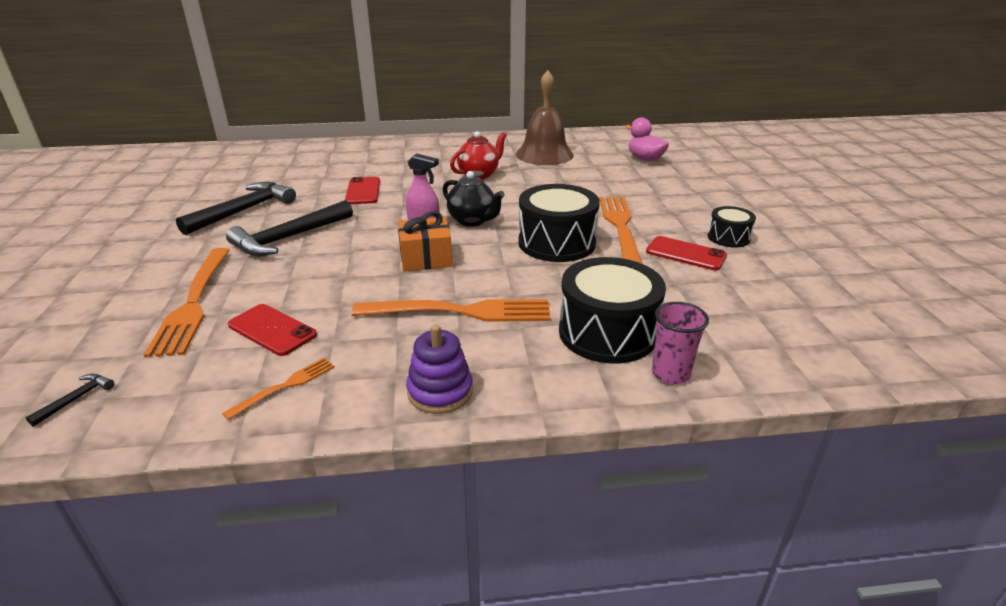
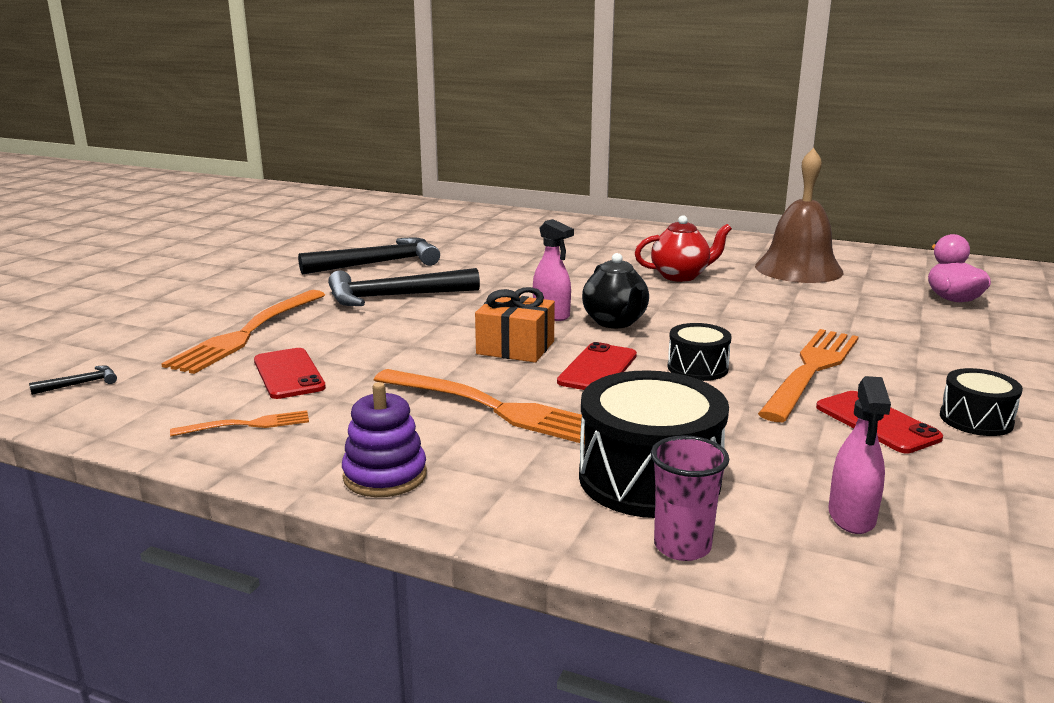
camera: 30 degrees right, 10 degrees down
red phone [345,177,380,204] -> red phone moved to [557,342,637,390]
black drum [518,184,600,262] -> black drum [668,323,732,381], size x0.54
none -> pink spray bottle [828,376,891,534]

